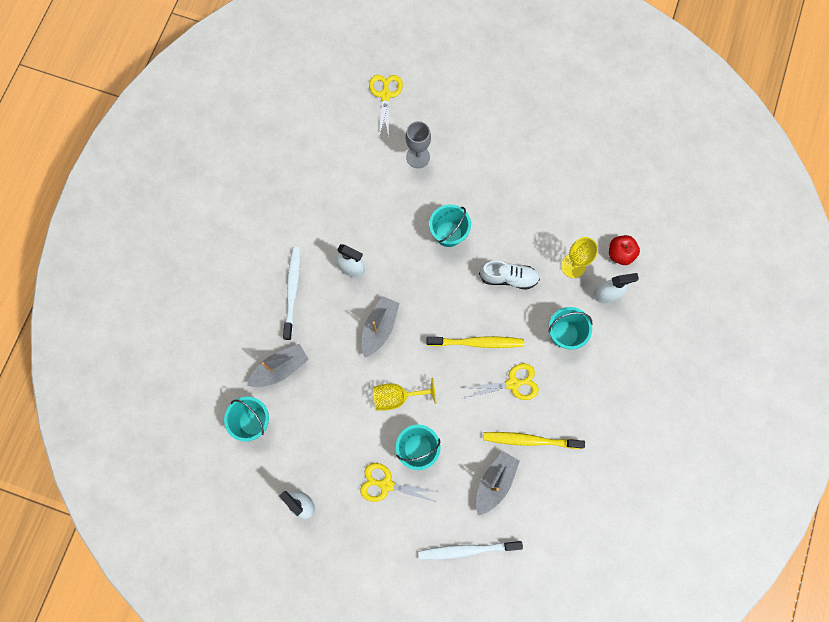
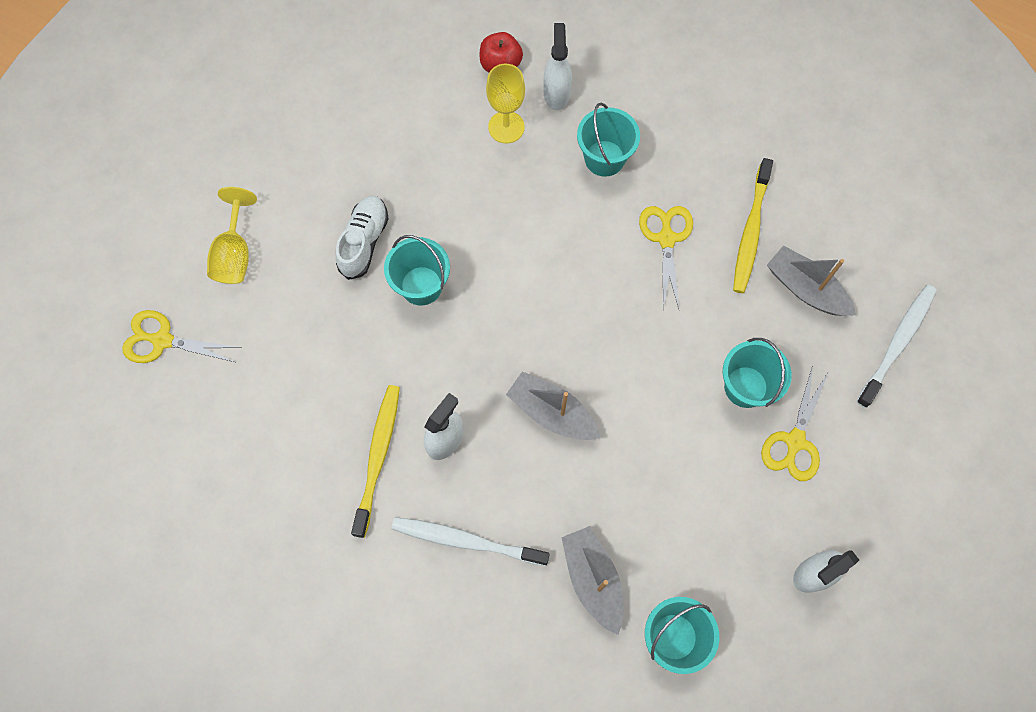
camera: 80 degrees left, 5 degrees down
yellow goblet [373,378,436,411] -> yellow goblet moved to [207,187,257,284]
grey goblet [406,121,431,168] -> none
white toothbrush [418,541,523,560] -> white toothbrush turned 150 degrees counterclockwise [856,285,937,408]
yellow toothbrush [427,336,524,348] -> yellow toothbrush moved to [351,385,400,538]
white shoe [479,261,540,290] -> white shoe moved to [335,196,389,280]

